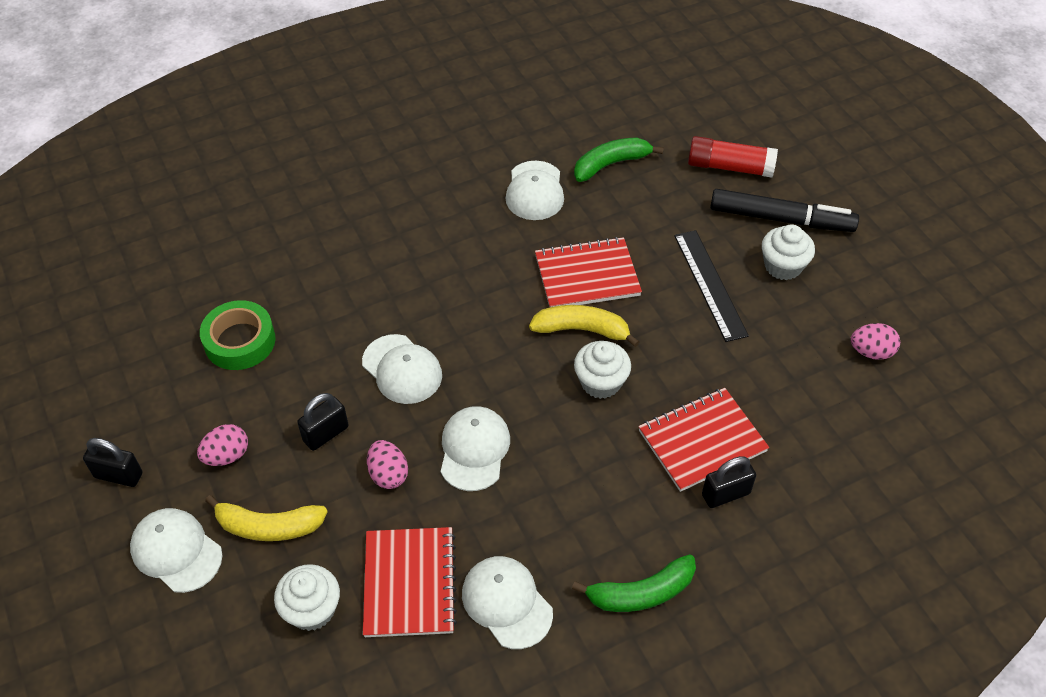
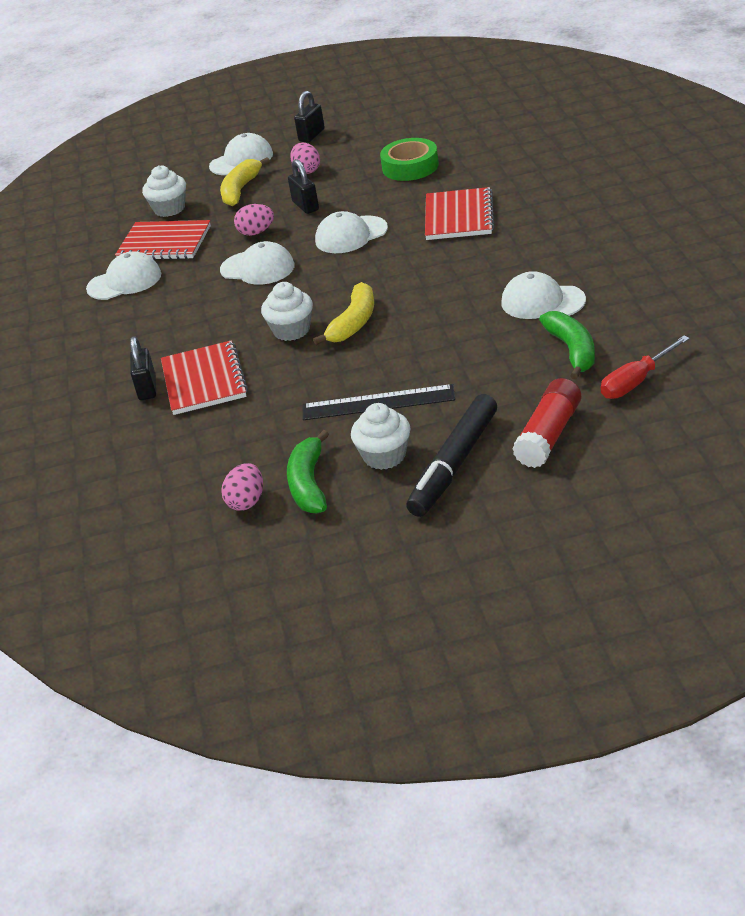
camera: 110 degrees right, 15 degrees down
red notebook [535,237,642,307] -> red notebook moved to [425,187,495,240]
green banana [572,554,696,612] -> green banana moved to [287,430,329,513]
none -> red screwdriver [601,336,690,399]

